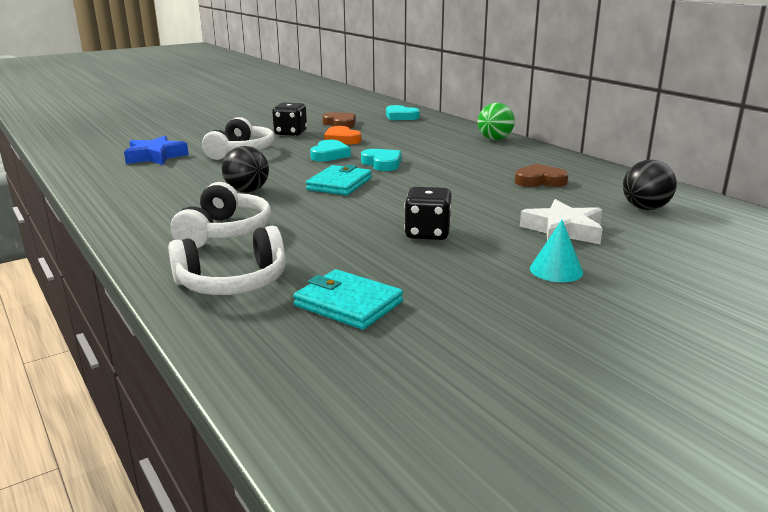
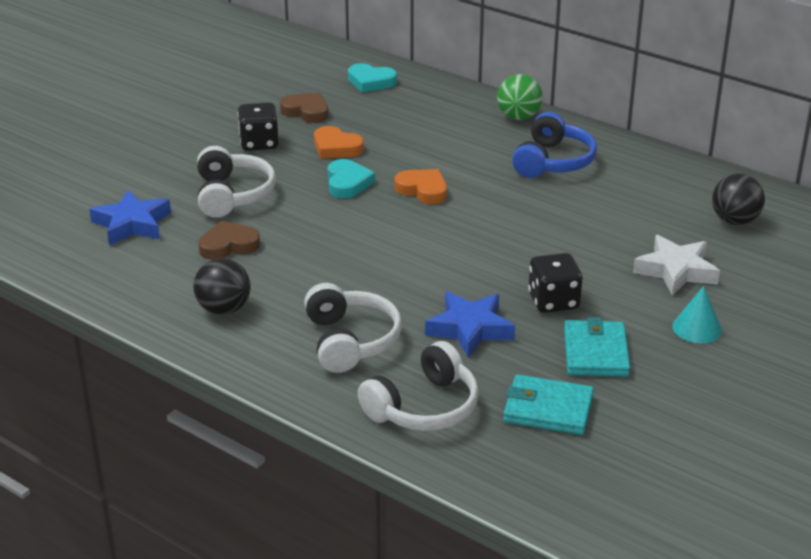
camera: 20 degrees left, 10 degrees up
black ball [222,146,269,193] -> black ball moved to [193,258,251,315]
turquoise wallet [306,165,372,195] -> turquoise wallet moved to [564,317,630,377]
turquoise heart [361,149,401,171] -> orange heart [394,169,447,204]
brown heart [515,164,568,187] -> brown heart moved to [198,221,260,260]
none -> blue star [425,291,515,357]
none -> blue headphones [512,112,597,178]

